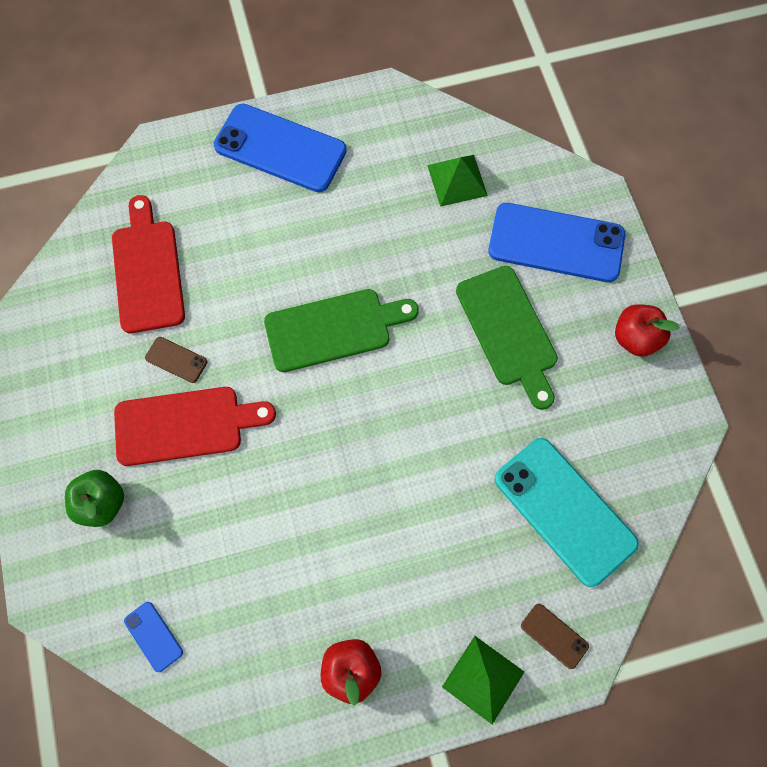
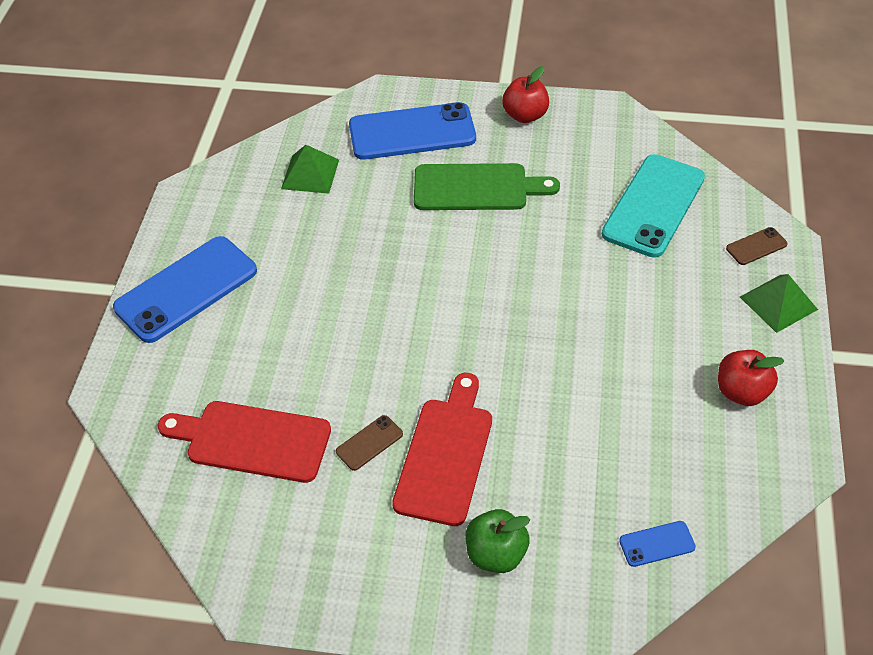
camera: 65 degrees left, 20 degrees down
green cutting board [264,289,419,372] -> none
blue phone [488,203,625,282] -> blue phone turned 45 degrees clockwise [349,102,476,160]
turquoise phone [495,438,639,587] -> turquoise phone turned 45 degrees counterclockwise [602,154,705,258]

